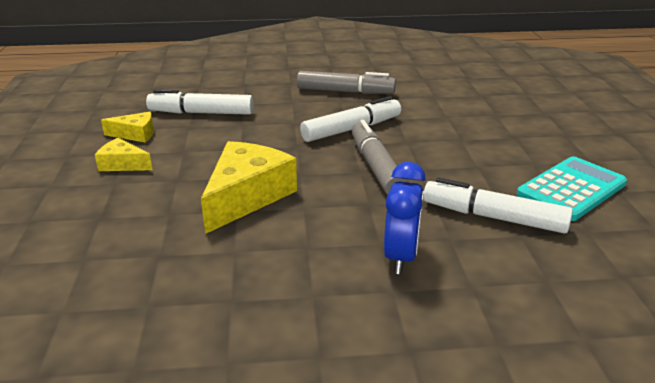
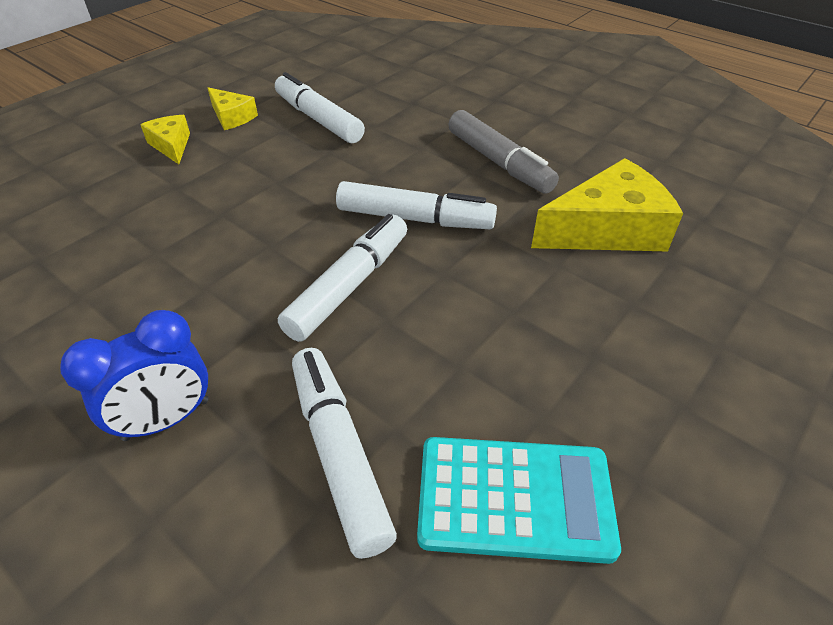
camera: 45 degrees right, 15 degrees up
yellow cheese [201,141,297,234] -> yellow cheese moved to [531,158,683,251]
grey marker [352,120,407,195] -> white marker [278,214,407,342]

